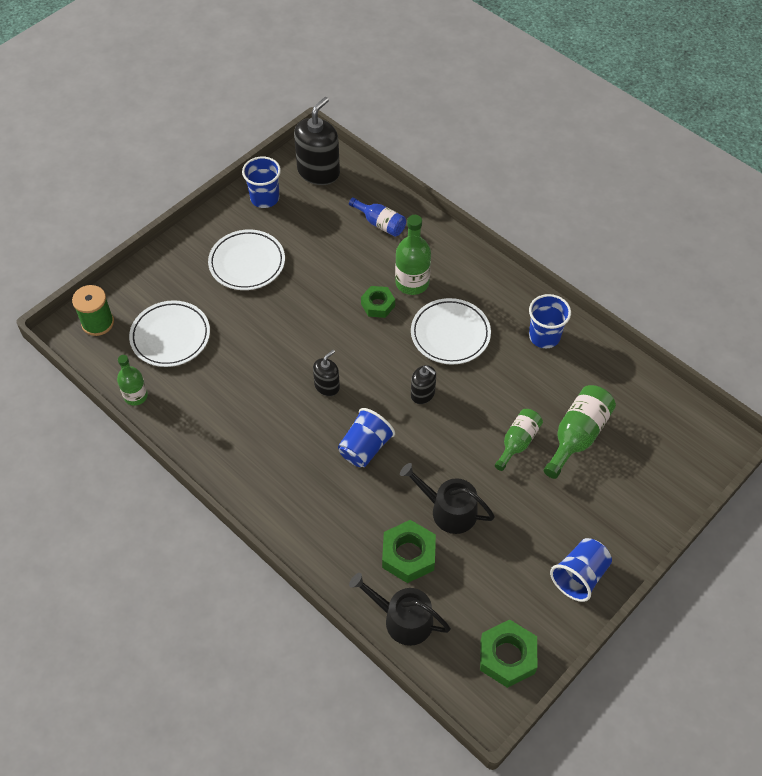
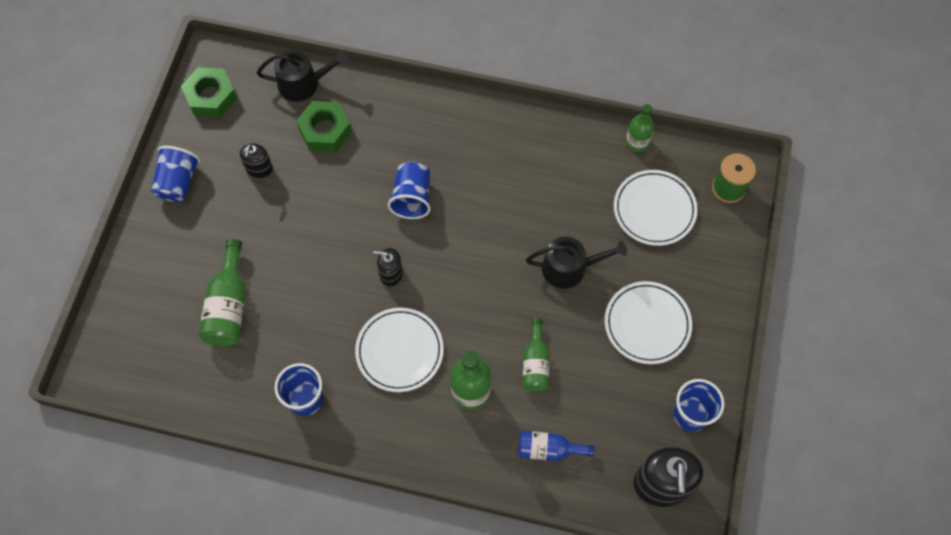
camera: 150 degrees right, 10 degrees up
black soap dispenser [313,350,340,396] -> black soap dispenser moved to [240,144,273,178]
green nut [361,286,395,318] -> none
black watering can [400,463,495,534] -> black watering can moved to [526,236,627,289]
green bottle [495,409,543,471] -> green bottle moved to [523,318,550,392]

